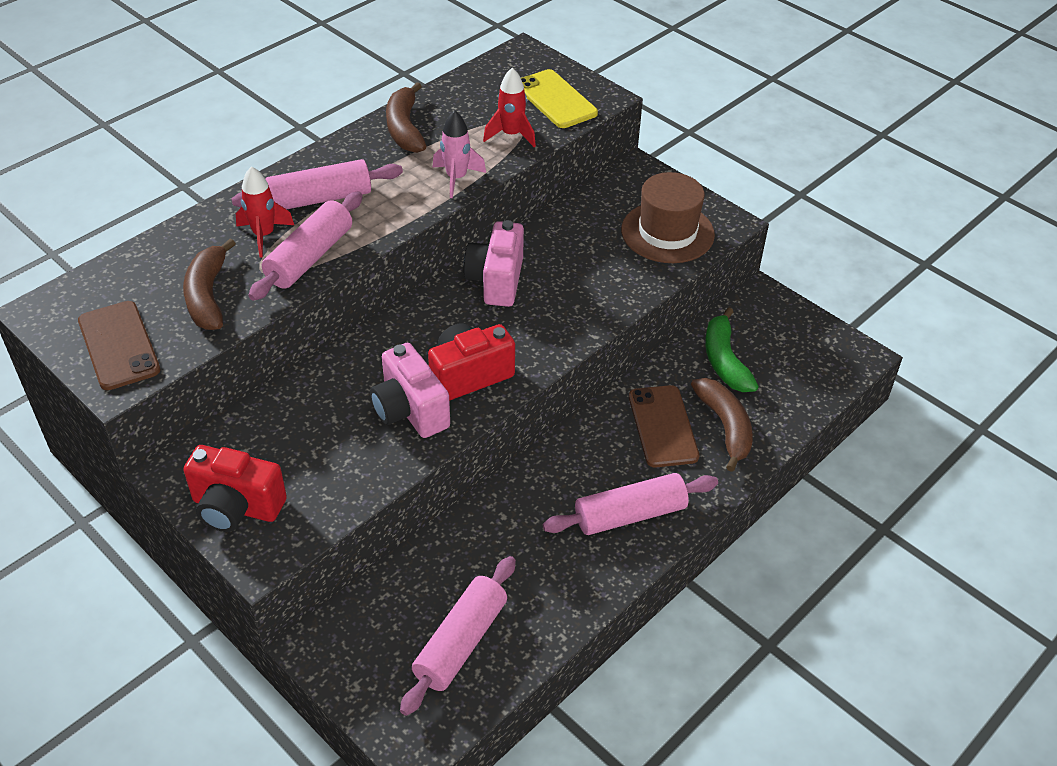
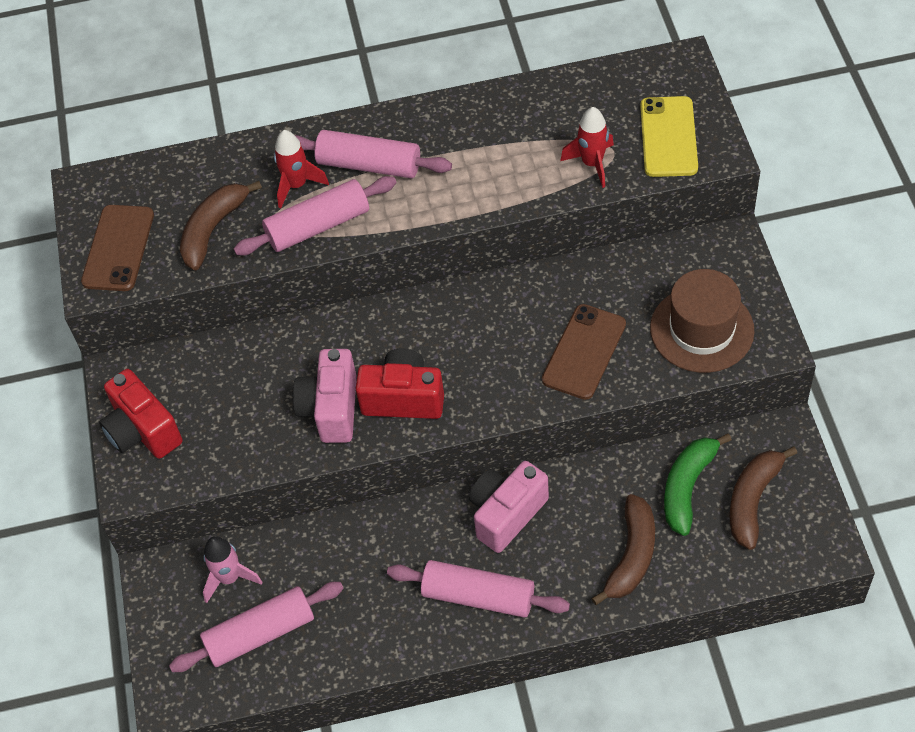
camera: 40 degrees right, 10 degrees up
brown banana [386,82,427,153] -> brown banana moved to [729,447,797,550]
pink rocket [433,110,486,198] -> pink rocket moved to [203,536,262,603]
pink camera [464,220,524,307] -> pink camera moved to [469,461,549,553]
brown phone [629,385,699,467] -> brown phone moved to [542,304,626,400]

